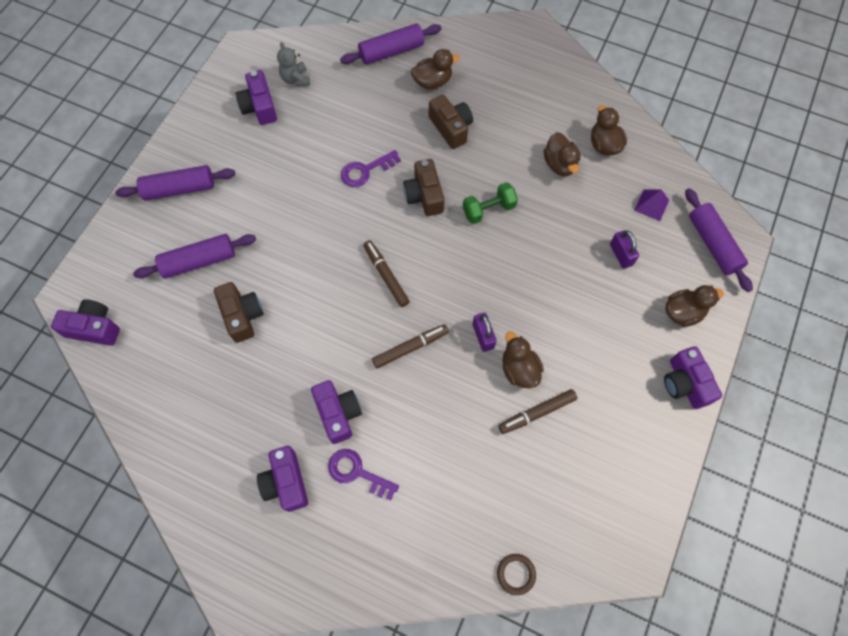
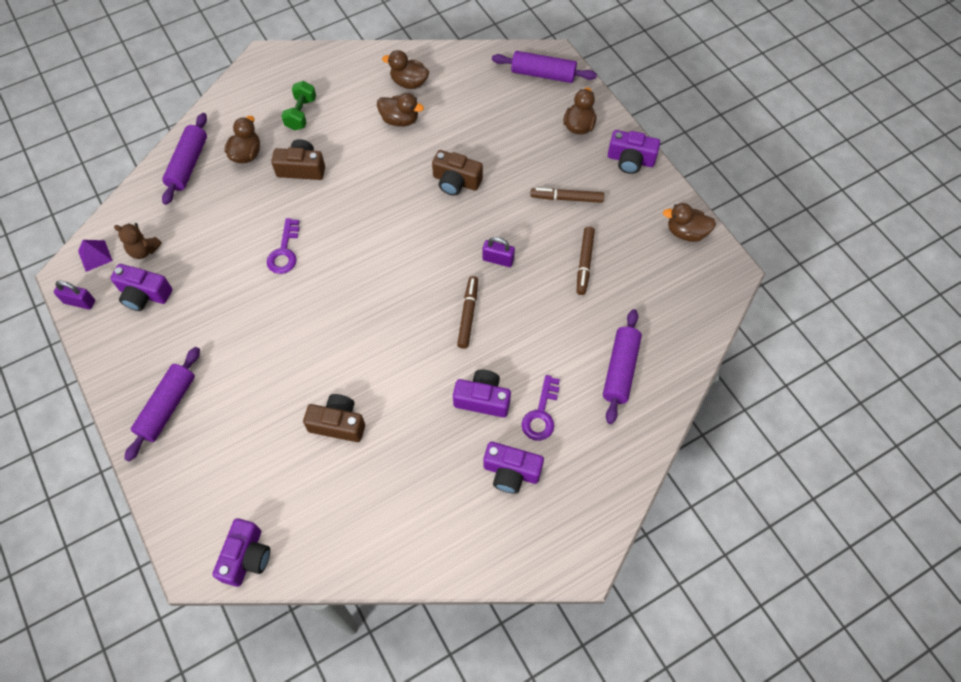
camera: 55 degrees left, 5 degrees down
purple camera [51,299,120,346] -> purple camera turned 150 degrees clockwise [212,518,270,587]
purple rolling pin [133,234,256,278] -> purple rolling pin moved to [603,309,642,424]
grey teddy bear [277,42,310,86] -> brown teddy bear [114,223,162,259]
purple key [328,449,399,500] -> purple key turned 45 degrees counterclockwise [522,375,560,441]
brown marker [363,240,410,307] -> brown marker moved to [530,188,604,203]
brown camera [403,159,444,216] -> brown camera moved to [432,150,483,196]
green dumbbell [463,182,518,224] -> green dumbbell moved to [281,81,316,131]
brown ring [497,554,536,595] -> none
brown duck [502,332,544,388] -> brown duck moved to [663,203,716,242]
purple padlock [610,230,639,269] -> purple padlock moved to [54,280,95,310]
purple pyramid [634,189,669,221] -> purple pyramid moved to [78,240,113,272]

